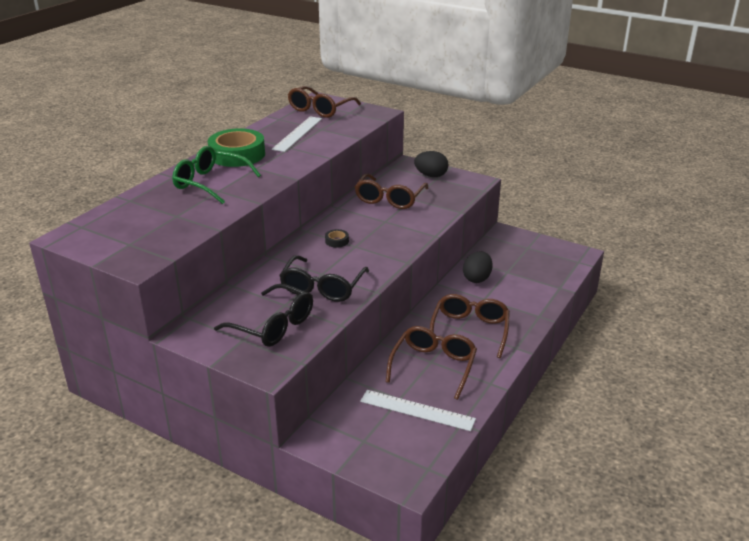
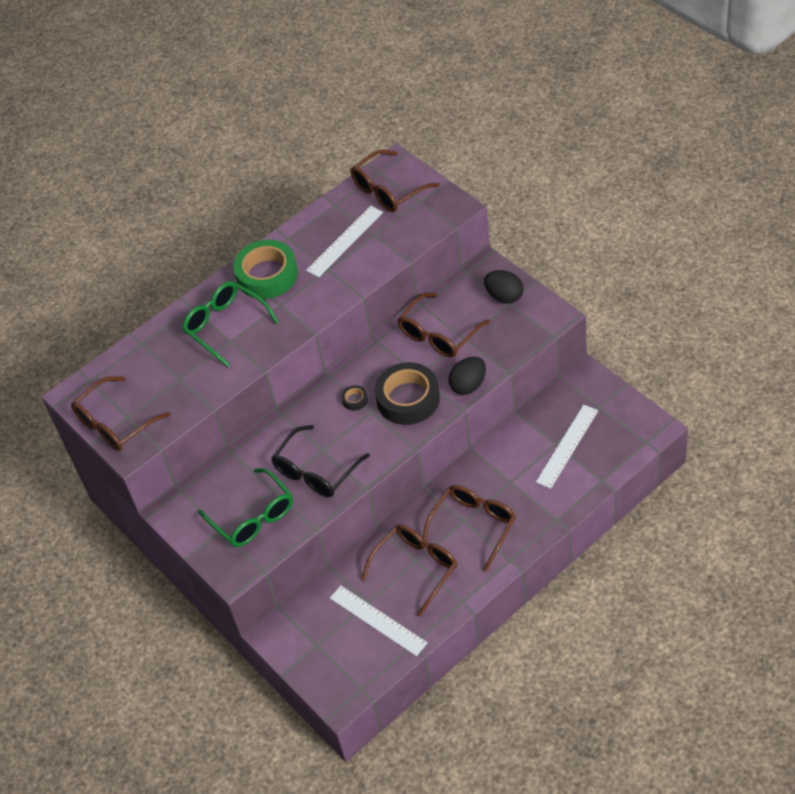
camera: 25 degrees right, 20 degrees up
black glasses [214,284,313,347] -> green glasses [198,468,293,547]
black egg [463,251,493,283] -> black egg moved to [448,357,486,395]
none -> brown glasses [71,376,170,451]
none -> black tape [375,362,440,425]
none -> white ruler [536,405,598,489]

